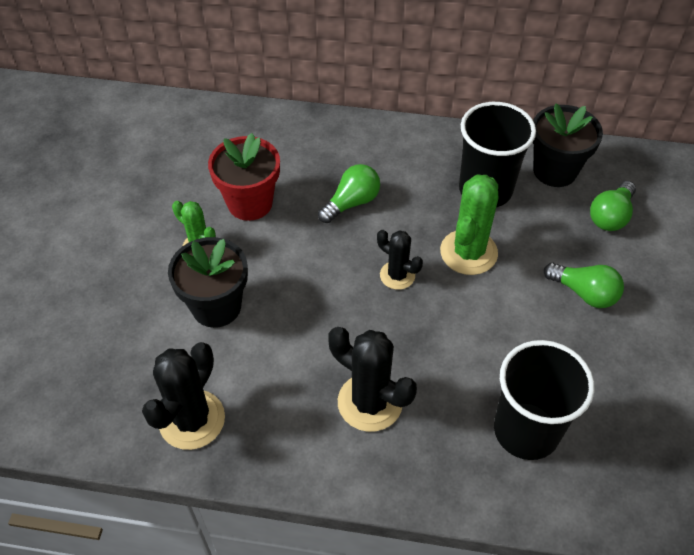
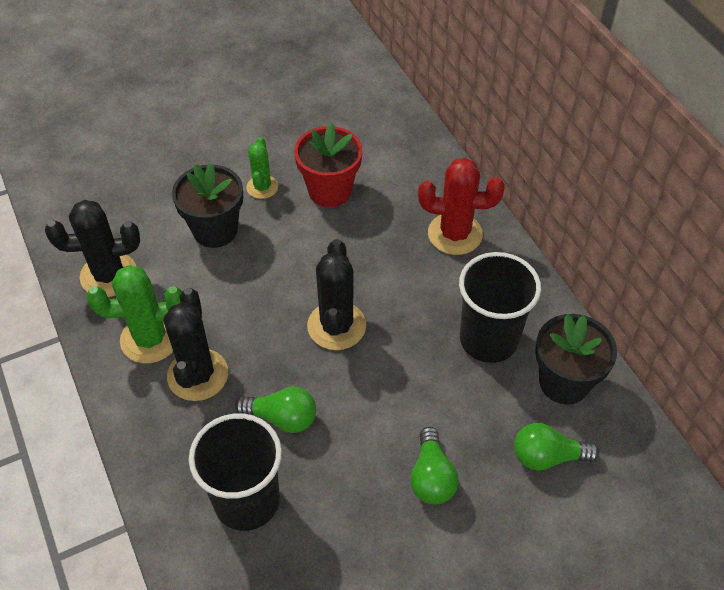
camera: 55 degrees right, 0 degrees up
green light bulb [318,164,380,223] -> green light bulb moved to [235,387,316,433]
black cactus [377,230,423,290] -> black cactus [307,239,366,350], size x1.65
green cactus [440,175,498,275] -> green cactus moved to [86,265,182,363]
none -> red cactus [418,158,505,255]

